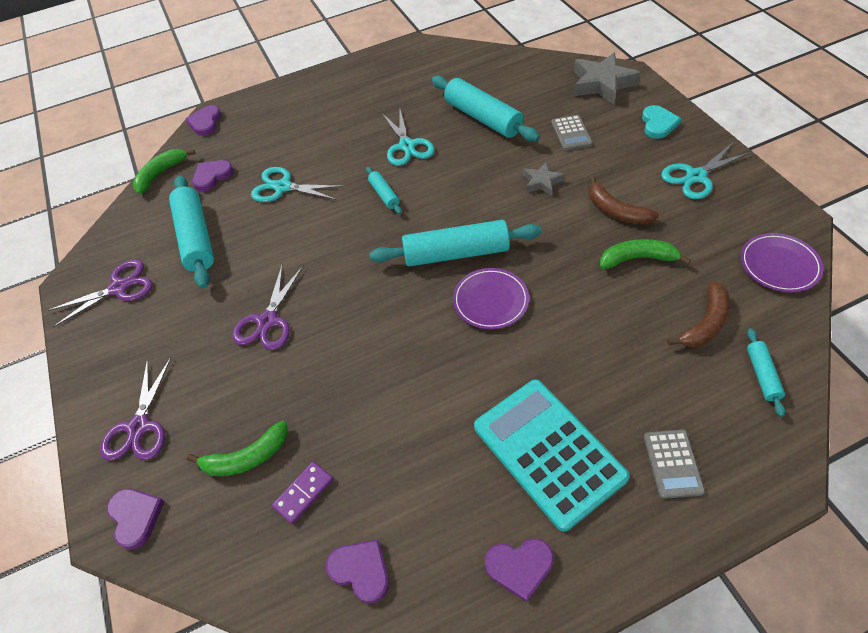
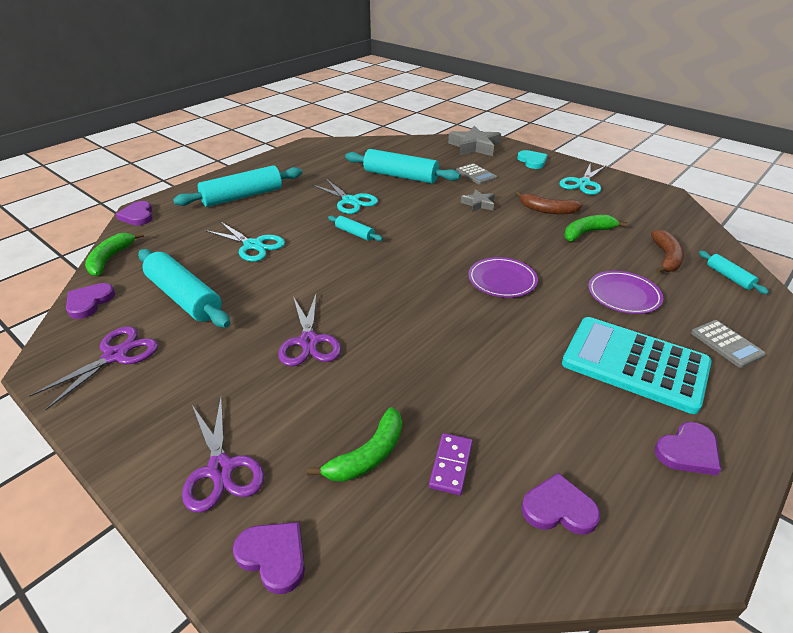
camera: 30 degrees left, 15 degrees down
purple heart [192,160,234,192] -> purple heart moved to [66,283,115,319]
turquoise scissors [251,167,344,202] -> turquoise scissors turned 135 degrees counterclockwise [205,221,285,262]
turquoise rolling pin [370,220,542,267] -> turquoise rolling pin moved to [173,165,302,207]
purple plate [741,233,823,292] -> purple plate moved to [588,271,663,314]

